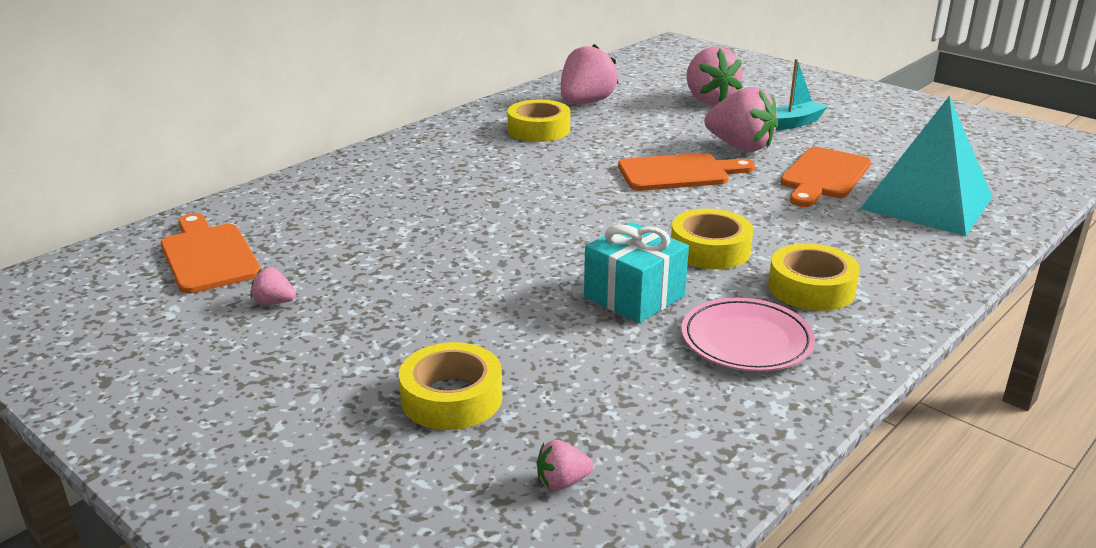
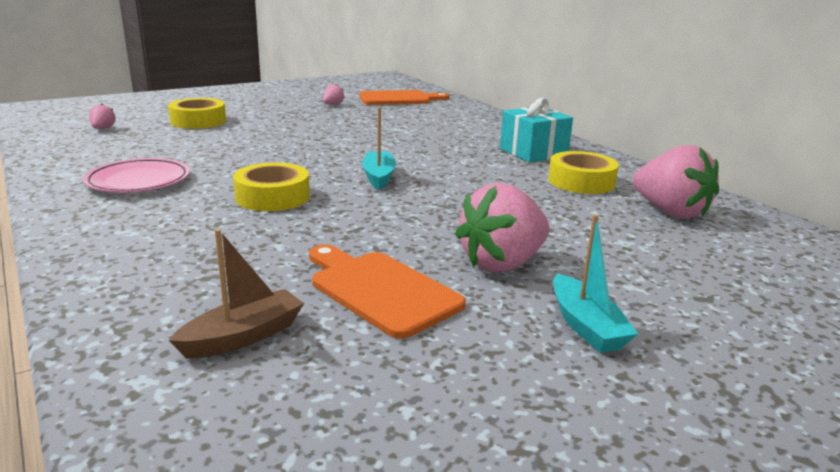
camera: 105 degrees right, 5 degrees down
turquoise gift [584,222,689,323] -> turquoise gift moved to [500,98,573,162]
orange cutting board [618,153,755,191] -> none
pink strawberry [686,47,743,105] -> none
yellow tape [768,243,860,311] -> none
turquoise pyramid [860,96,993,236] -> brown boat [169,229,304,359]
none -> turquoise boat [362,107,396,190]

